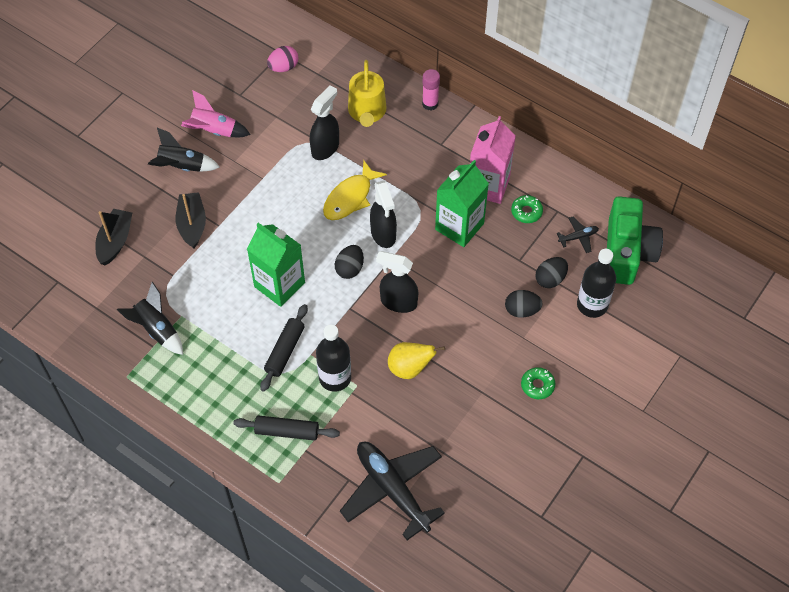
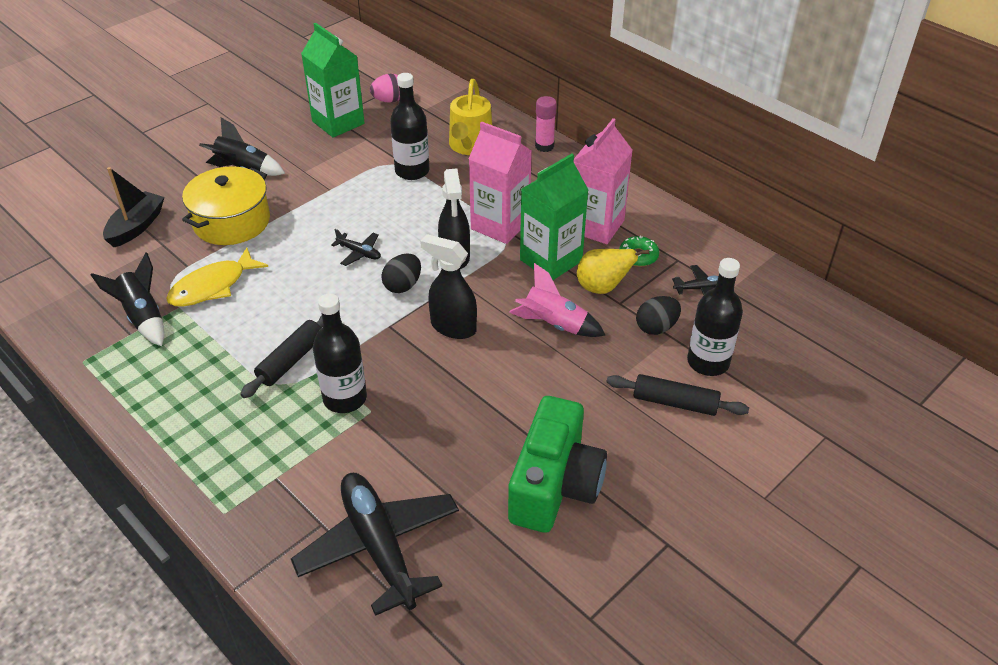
camera: 10 degrees right, 15 degrees down
black boat [176,192,206,248] -> yellow pot [182,166,270,245]
pink rocket [181,90,251,137] -> pink rocket moved to [509,263,605,337]
black rolling pin [233,415,340,441] -> black rolling pin moved to [607,374,749,416]
green carton [247,222,305,307] -> green carton moved to [301,23,365,138]
black spray bottle [310,85,339,160] -> black bottle [390,73,429,180]
yellow fish [323,161,387,220] -> yellow fish moved to [166,247,268,307]
yellow pear [388,342,445,379] -> yellow pear moved to [577,249,650,294]
black egg [505,290,543,318] -> none
green donut [521,367,555,399] -> none
green camera [607,196,663,285] -> green camera moved to [508,396,607,533]
none -> black plane [331,229,381,266]
none -> pink carton [469,122,532,244]

